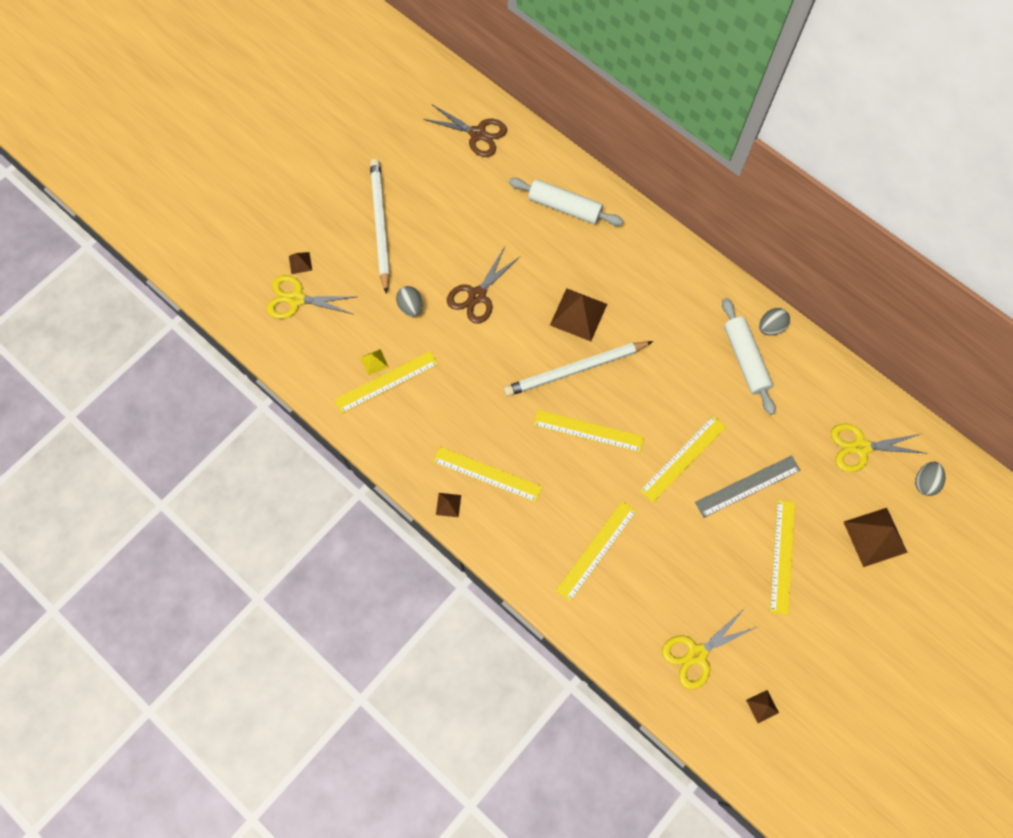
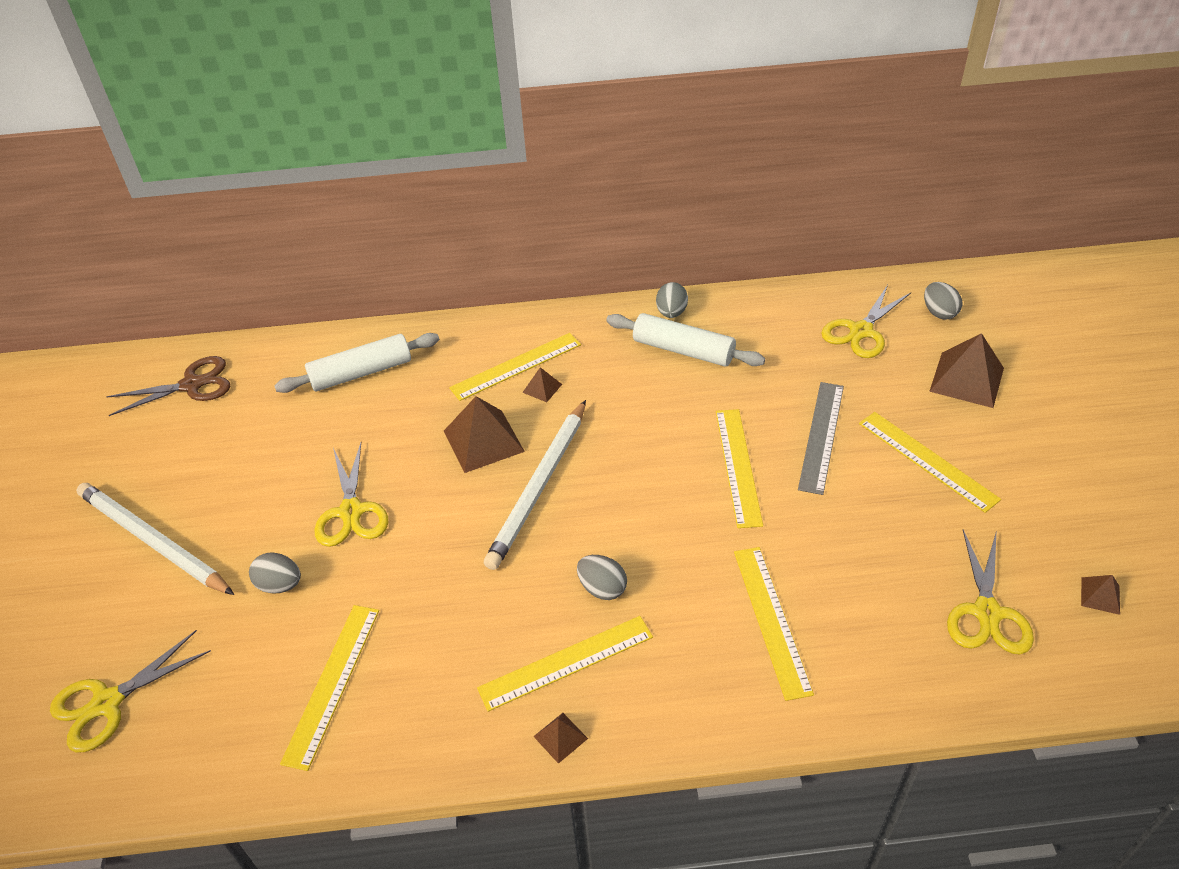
camera: 45 degrees left, 25 degrees down
brown pyramid [289,252,312,274] -> brown pyramid moved to [522,367,562,402]
yellow pyramid [361,349,388,376] -> none
brown scissors [447,247,521,324] -> yellow scissors [315,443,388,547]
yellow ruler [533,410,644,453] -> yellow ruler moved to [449,333,581,401]
none -> grey egg [577,555,627,600]

